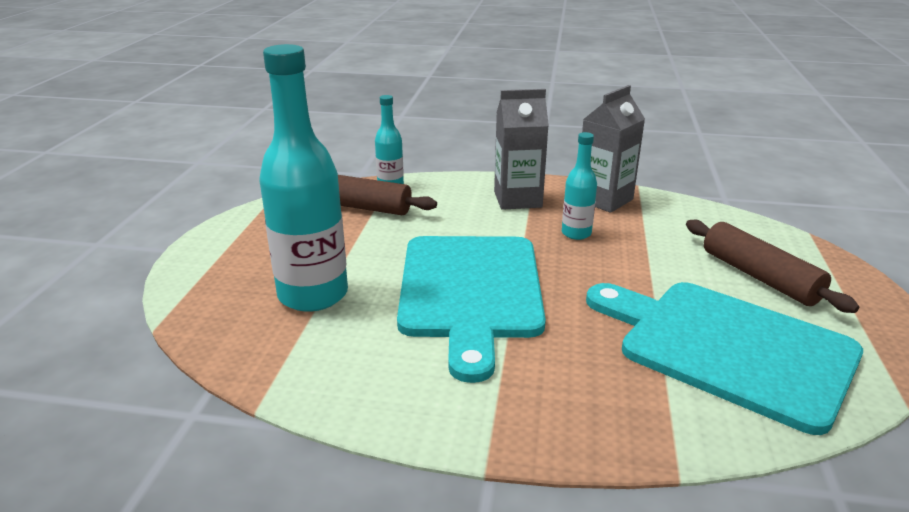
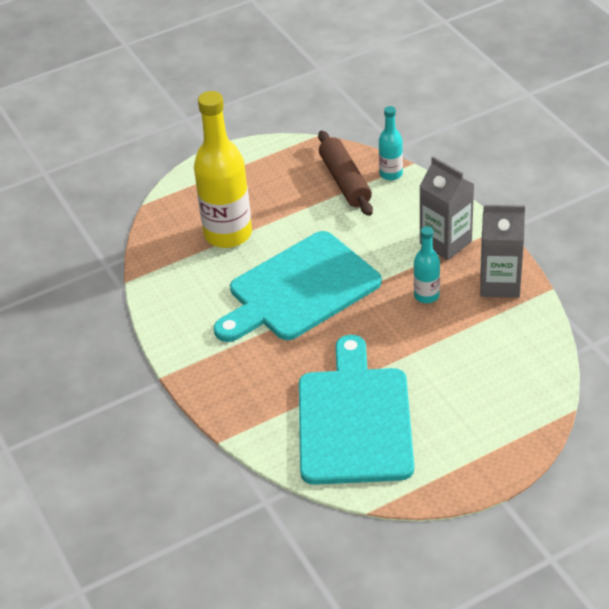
camera: 55 degrees right, 15 degrees up
turquoise bottle [259,44,348,312] -> yellow bottle [194,91,252,248]
brown rolling pin [686,220,859,313] -> none

